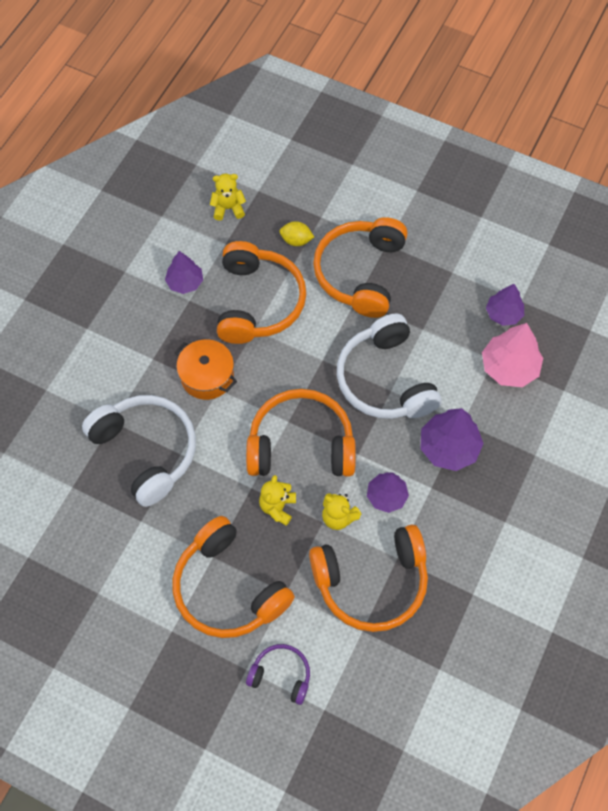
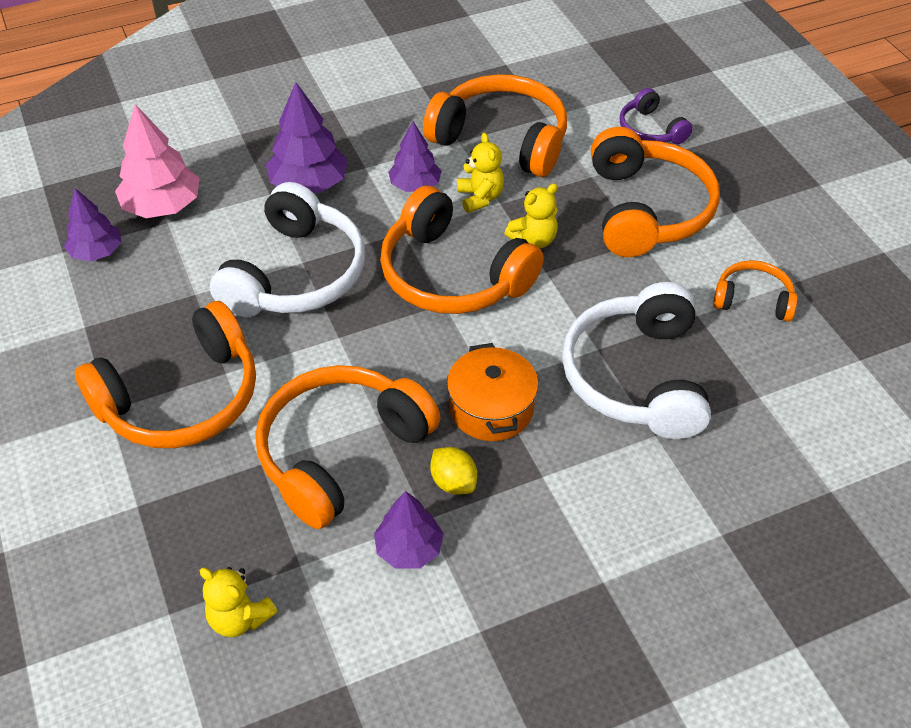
camera: 140 degrees left, 15 degrees down
yellow lemon [279,221,314,246] -> yellow lemon moved to [430,447,477,495]
none -> orange headphones [713,260,798,322]

